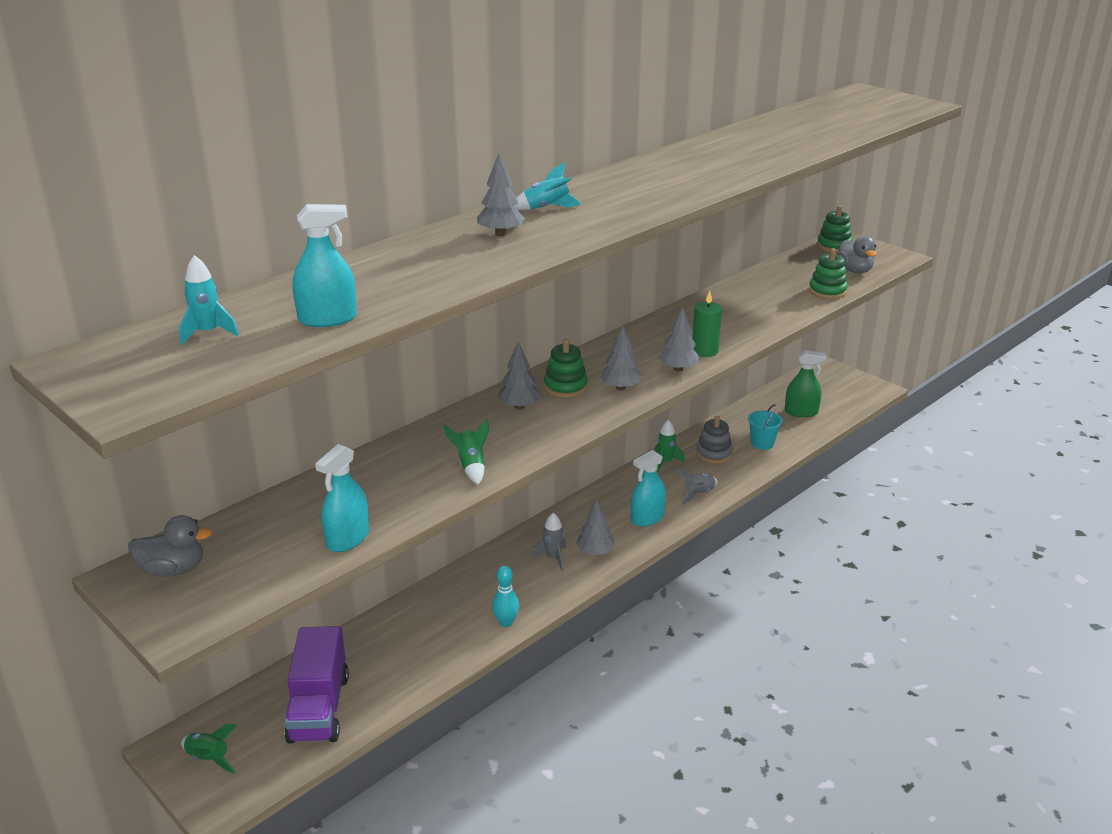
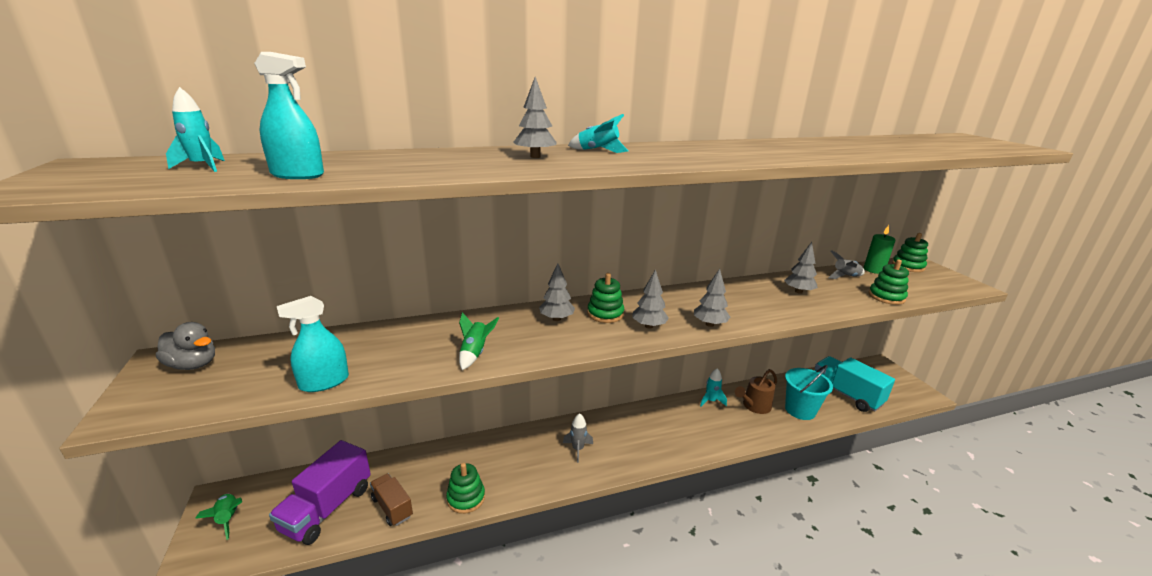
camera: 25 degrees right, 5 degrees down
turquoise bowling pin [492,566,519,627] -> none
grey tree [576,498,615,555] -> grey tree moved to [784,242,818,294]
turquoise spray bottle [631,450,666,527] -> none
green rocket [655,420,685,472] -> turquoise rocket [700,368,727,407]
grey rocket [676,469,718,504] -> grey rocket moved to [828,250,865,279]
green candle [692,291,722,357] -> green candle moved to [864,225,896,274]
grey stacking toy [696,416,733,464] -> brown watering can [735,369,777,414]
turquoise bucket [748,404,782,450] -> turquoise bucket [785,365,833,420], size x1.54
green spray bottle [785,350,827,417] -> turquoise truck [815,356,895,412]
grey duck [837,236,877,273] -> none
none -> brown truck [370,474,413,526]
none -> green stacking toy [446,463,485,514]

